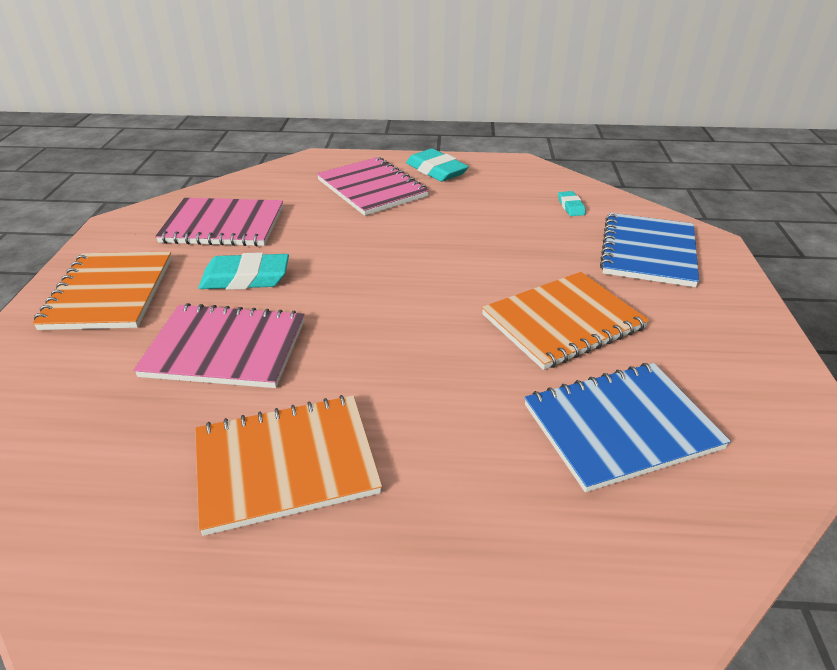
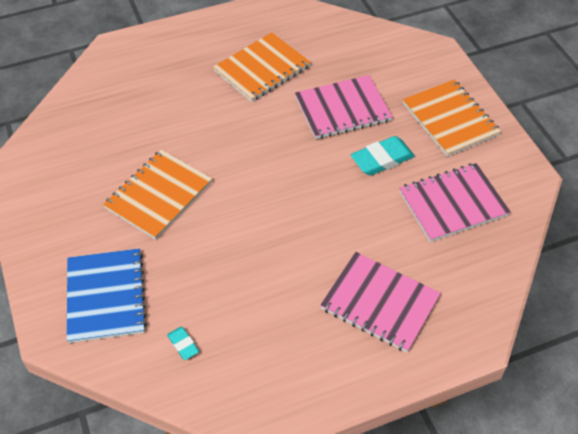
camera: 155 degrees right, 15 degrees up
turquoise eraser [406,149,469,182] -> none
blue notebook [524,363,731,492] -> none

